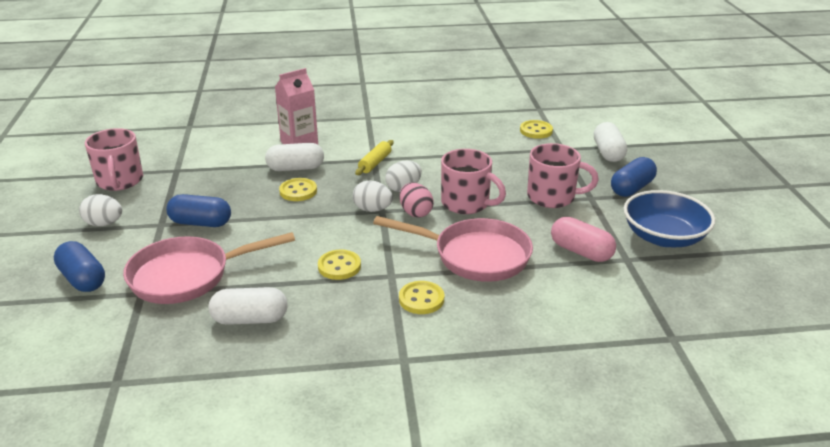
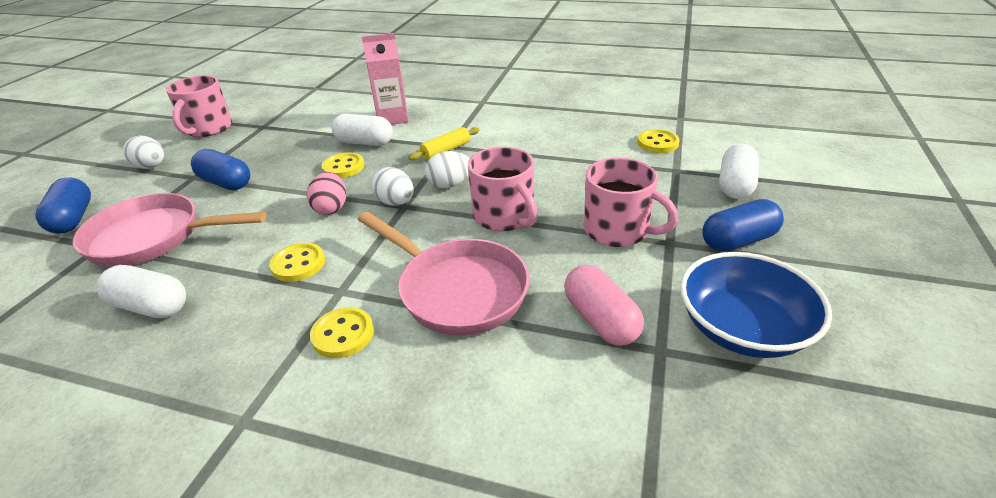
camera: 25 degrees right, 5 degrees up
pink egg [400,183,433,218] -> pink egg moved to [307,172,347,215]

